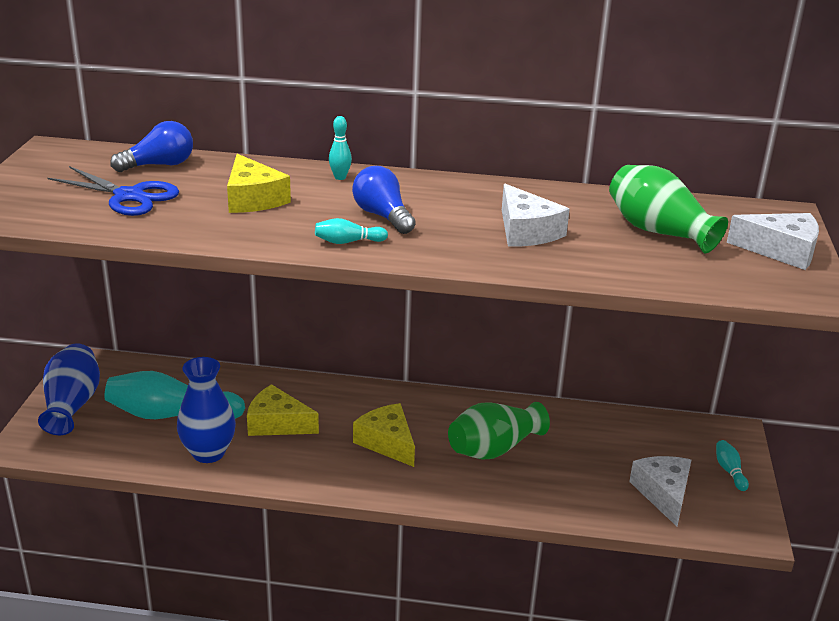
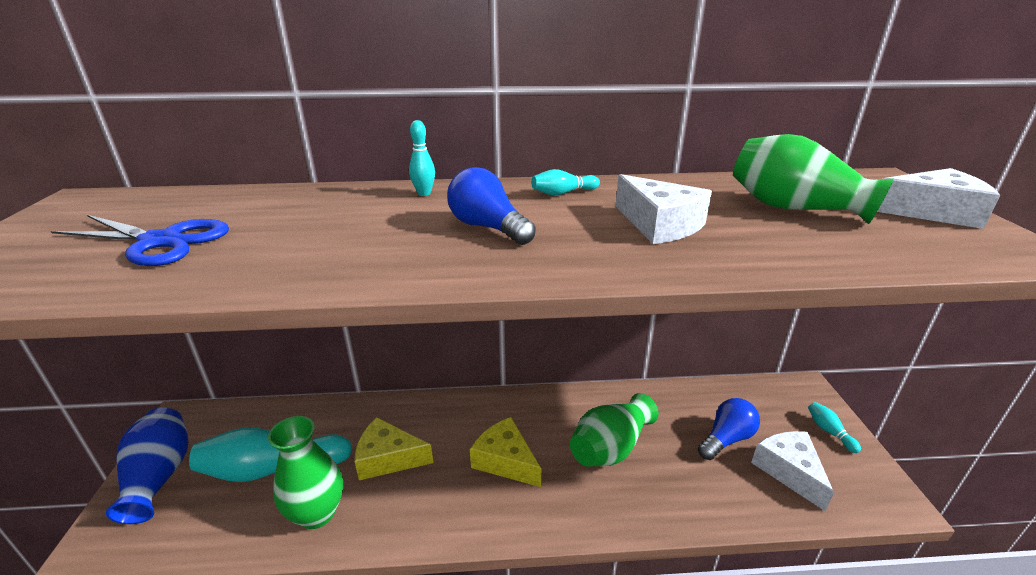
camera: 10 degrees left, 0 degrees up
blue light bulb [110,121,193,172] -> blue light bulb moved to [698,398,760,460]
blue vase [177,357,236,463] -> green vase [268,416,343,529]
yellow cheese [227,154,291,213] -> none
turquoise bowling pin [315,218,388,244] -> turquoise bowling pin moved to [531,169,600,196]

